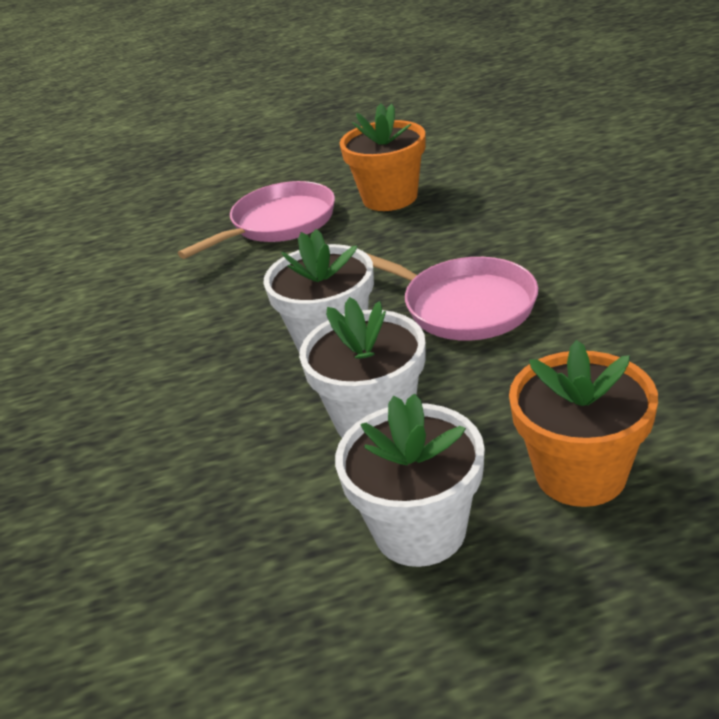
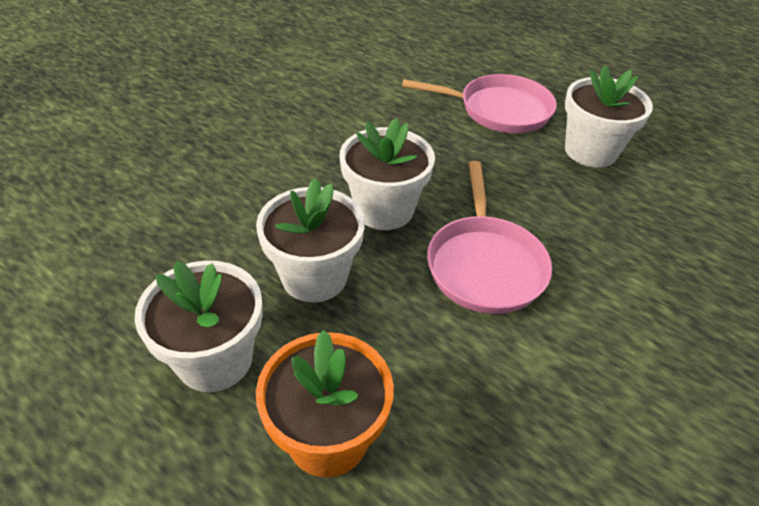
camera: 45 degrees right, 10 degrees up
orange flower pot [340,103,426,211] -> white flower pot [565,65,653,168]

